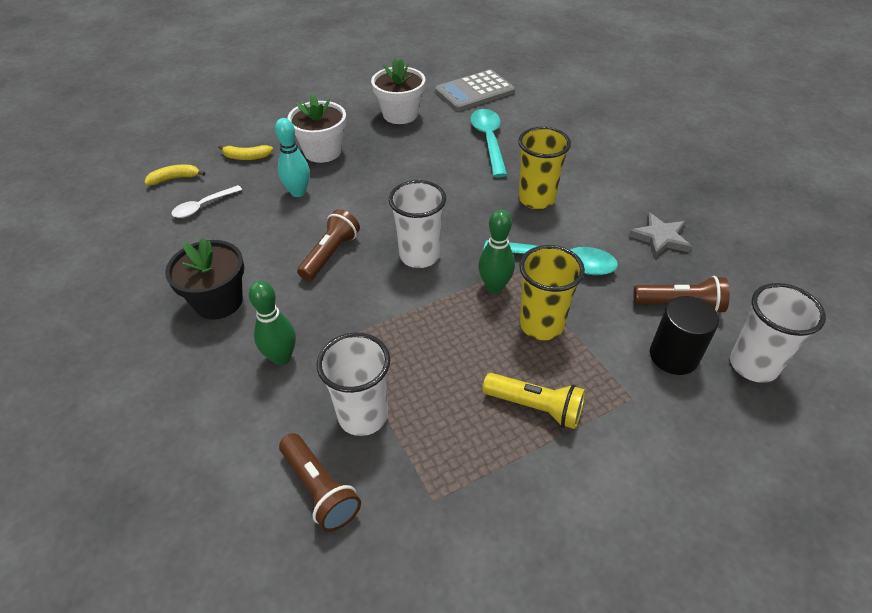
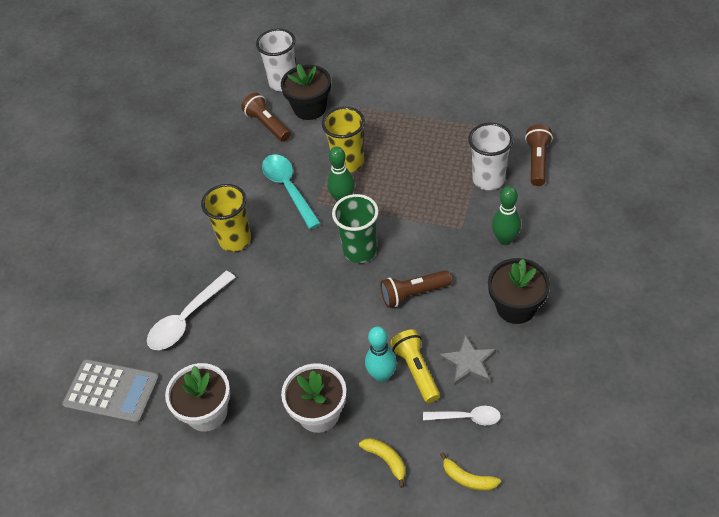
camera: 130 degrees left, 5 degrees up
white cup [389,180,446,268] -> green cup [332,194,379,263]
turquoise spoon [470,109,507,177] -> white spoon [147,271,236,350]
yellow flashlight [483,373,585,429] -> yellow flashlight moved to [390,329,440,403]
grey star [628,212,692,258] -> grey star moved to [439,334,496,386]
black cylinder [650,296,719,375] -> black flower pot [281,64,331,120]

